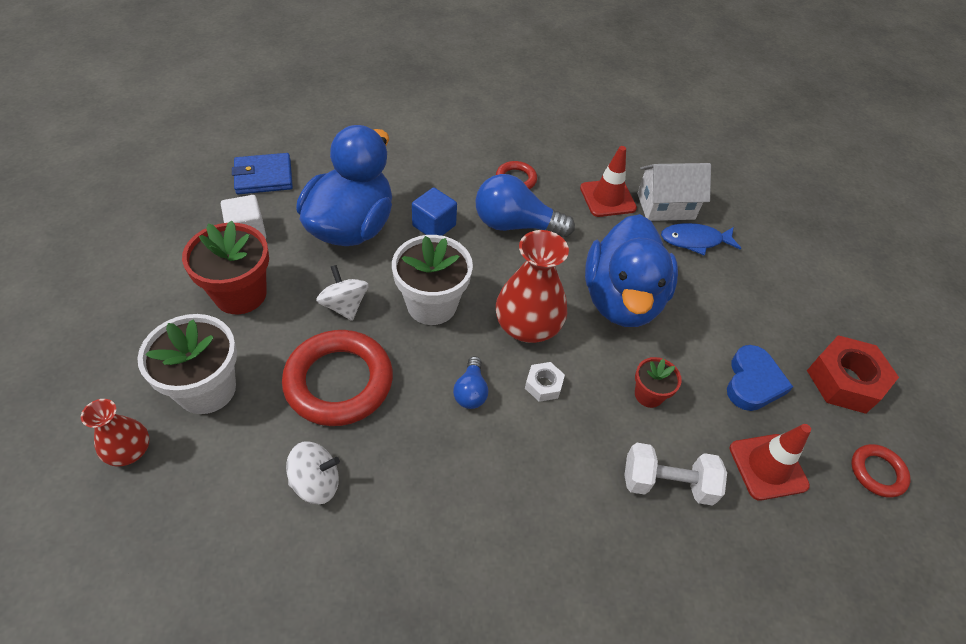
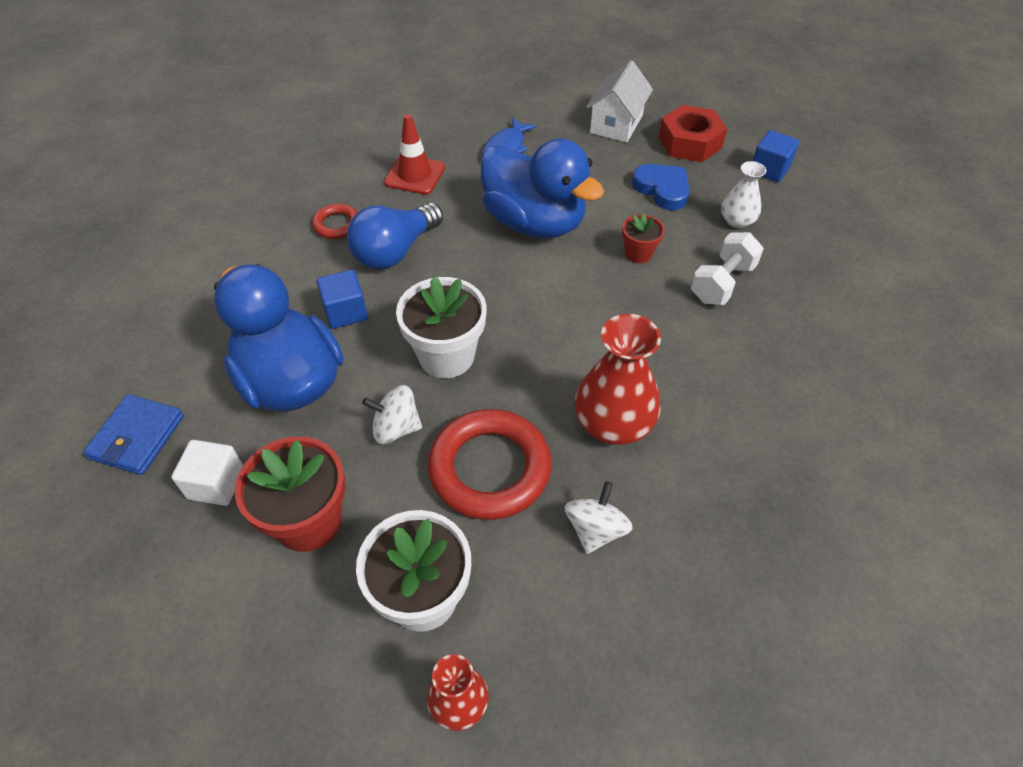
camera: 55 degrees left, 0 degrees up
blue light bulb [453,356,488,409] -> none
red vase [496,230,569,343] -> red vase moved to [575,314,661,445]
white nut [525,362,565,402] -> none
white house [637,163,711,221] -> white house moved to [586,60,653,143]
red traffic cone [729,424,811,501] -> white vase [721,161,766,228]
red ring [851,444,911,498] -> blue cube [753,130,799,182]

